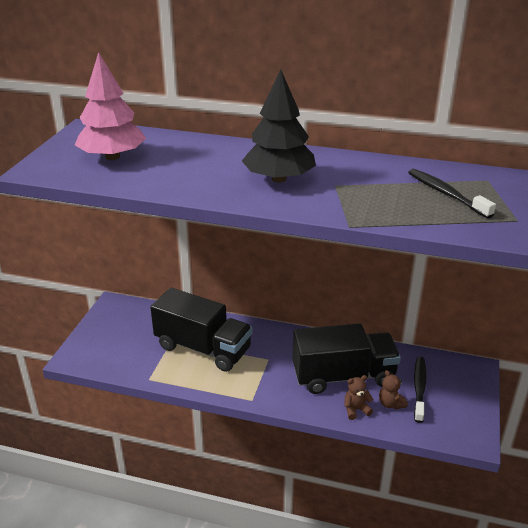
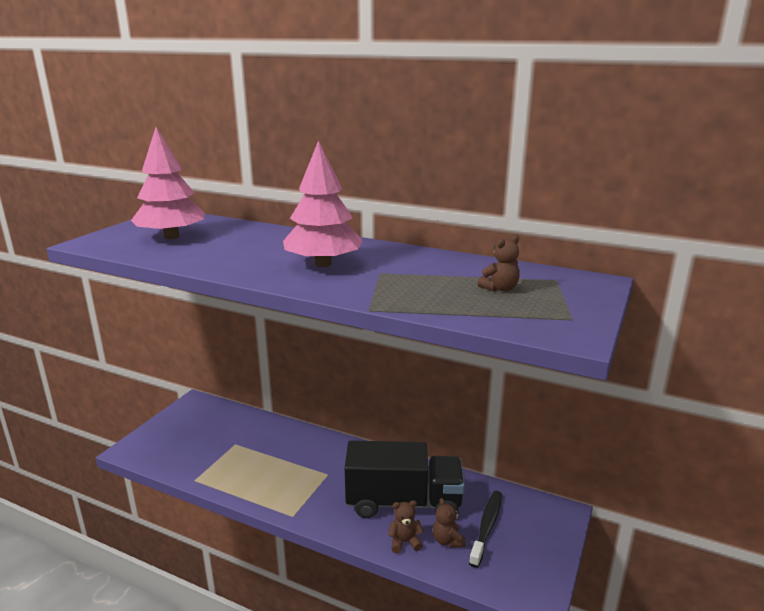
camera: 10 degrees right, 10 degrees down
black truck [150,288,252,372] -> none
black tree [242,69,316,183] -> pink tree [283,140,363,267]
black toothbrush [408,169,496,219] -> brown teddy bear [478,235,520,292]

